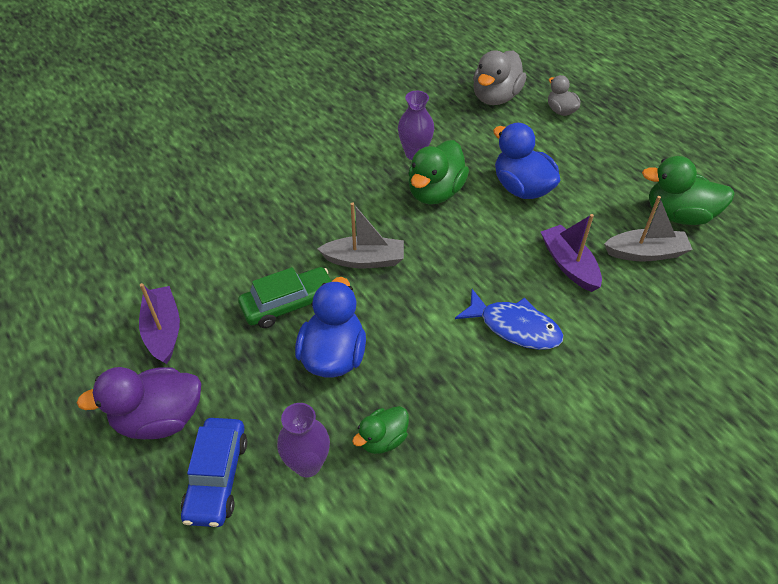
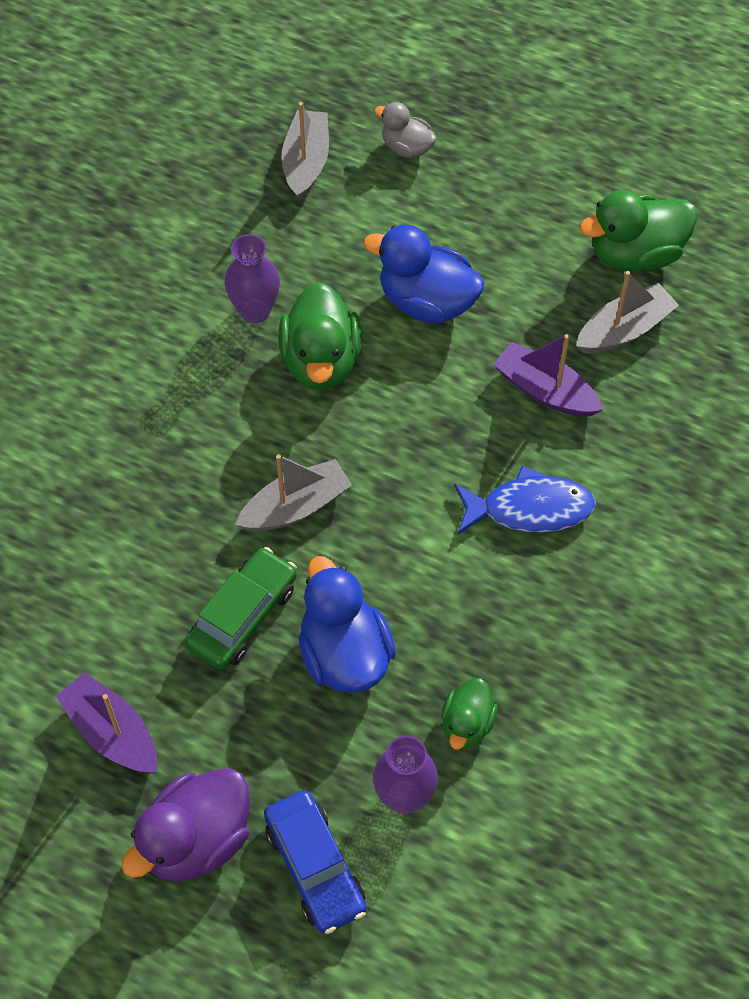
camera: 30 degrees left, 10 degrees up
grey duck [473,50,527,105] -> grey boat [282,102,329,200]

